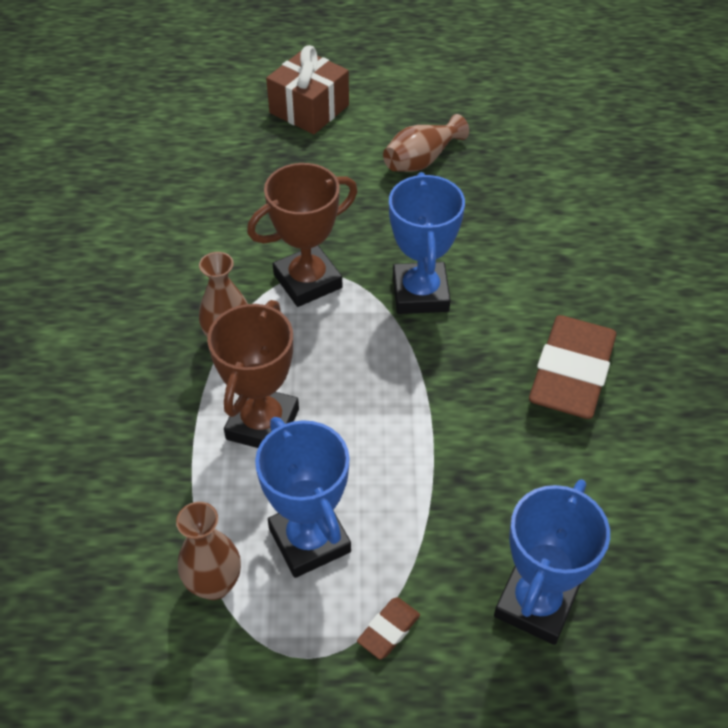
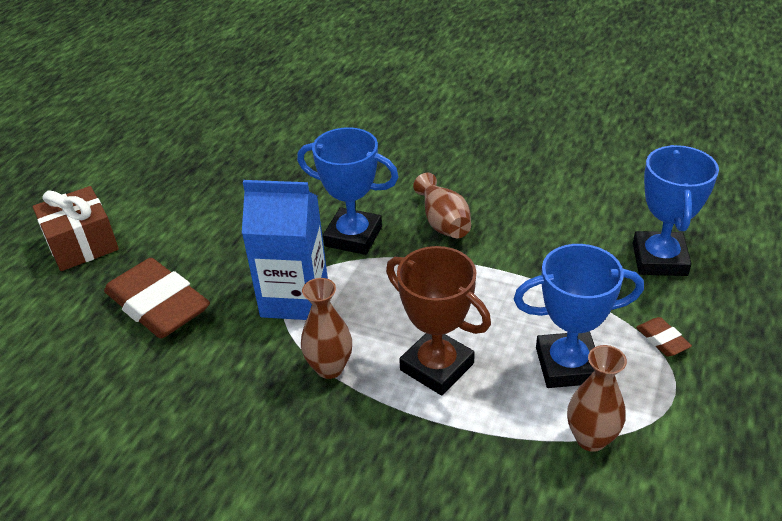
camera: 65 degrees left, 10 degrees down
brown trophy [247,163,358,307] -> blue carton [242,180,328,320]
brown vase [383,114,469,172] -> brown vase moved to [413,173,471,238]
blue trophy [494,479,610,645] -> blue trophy turned 45 degrees clockwise [633,145,719,276]
brown eraser [529,315,617,419] -> brown eraser moved to [104,258,210,338]

